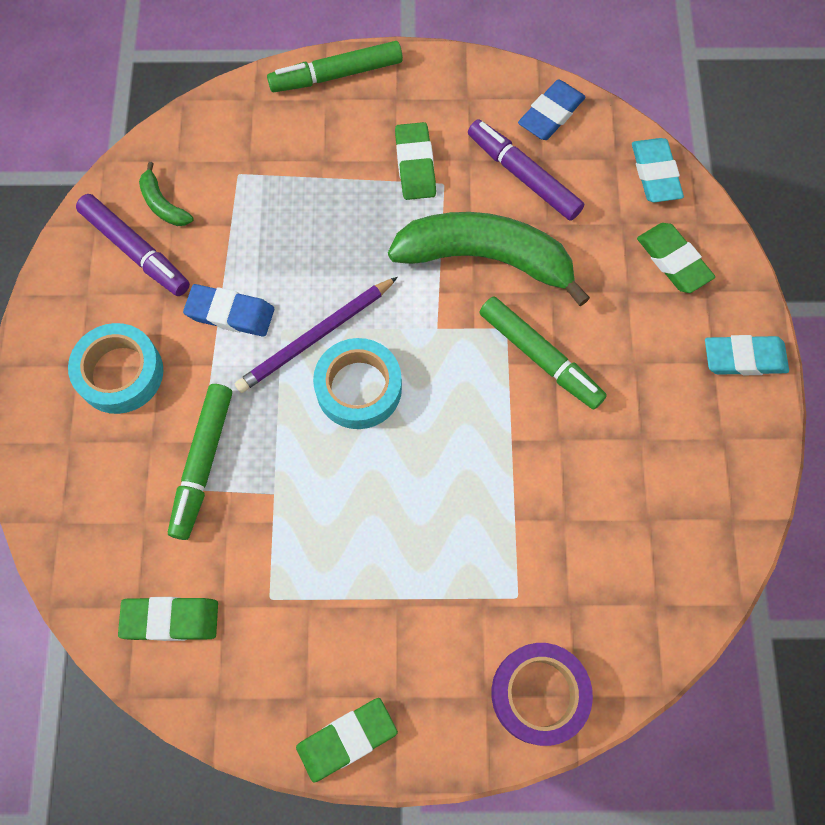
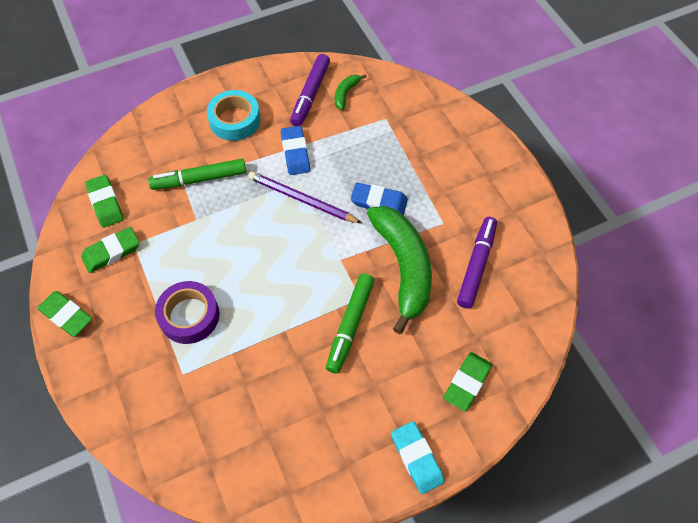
camera: 65 degrees right, 10 degrees down
green marker [267,41,403,92] -> none
turquoise tape [313,338,402,429] -> none
green eraser [395,122,436,200] -> green eraser moved to [81,227,139,273]
purple tape [491,643,593,746] -> purple tape moved to [155,281,219,344]
blue eraser [518,79,586,140] -> blue eraser moved to [351,183,408,215]
turquoise eraser [632,138,684,202] -> none

